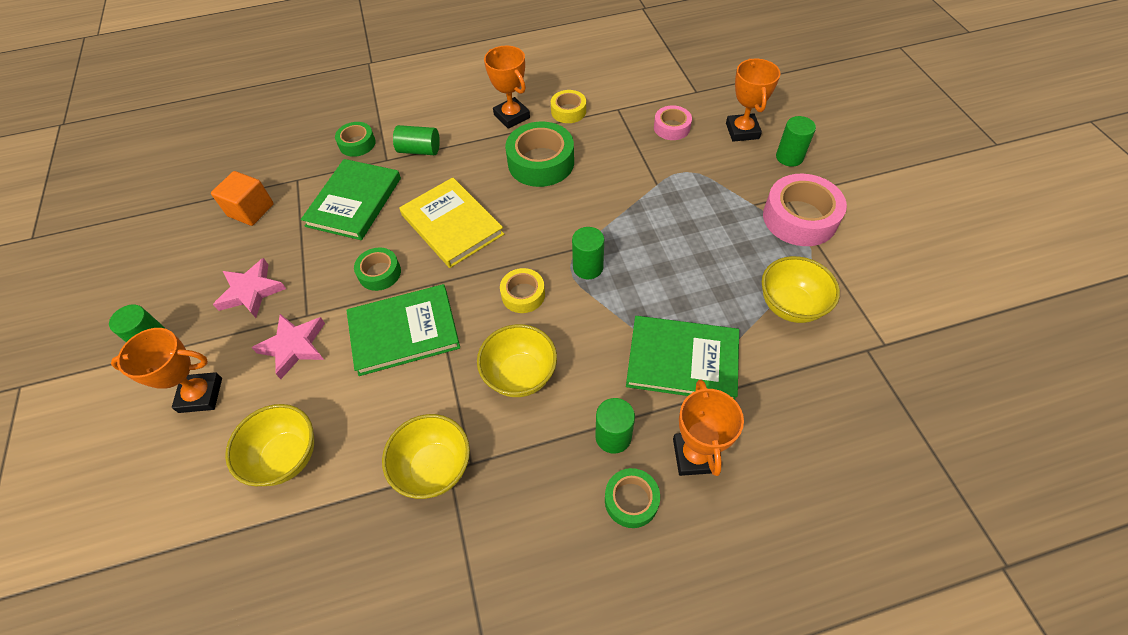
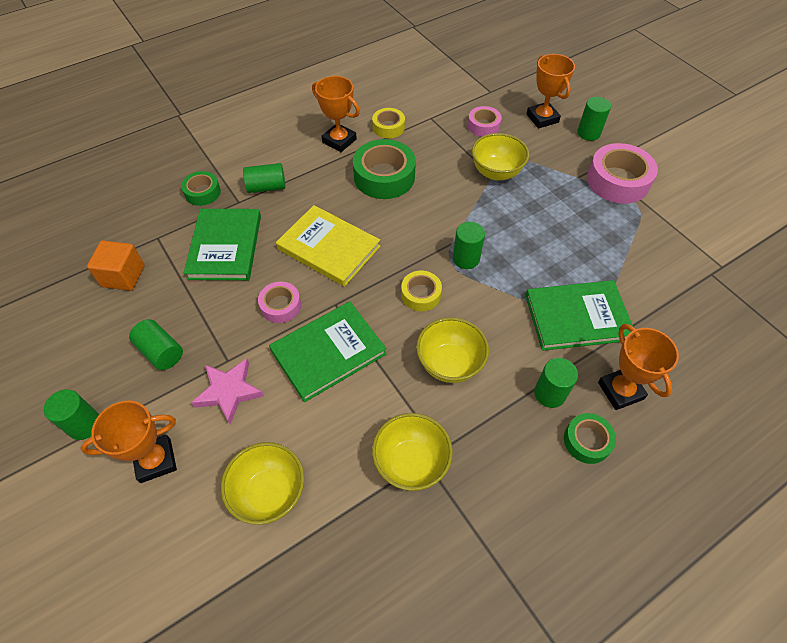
camera: 20 degrees left, 0 degrees up
pink star [213,258,286,318] -> green cylinder [129,319,183,370]
green tape [354,248,401,291] -> pink tape [258,282,301,323]
yellow bowl [762,256,840,323] -> yellow bowl moved to [472,133,529,181]

